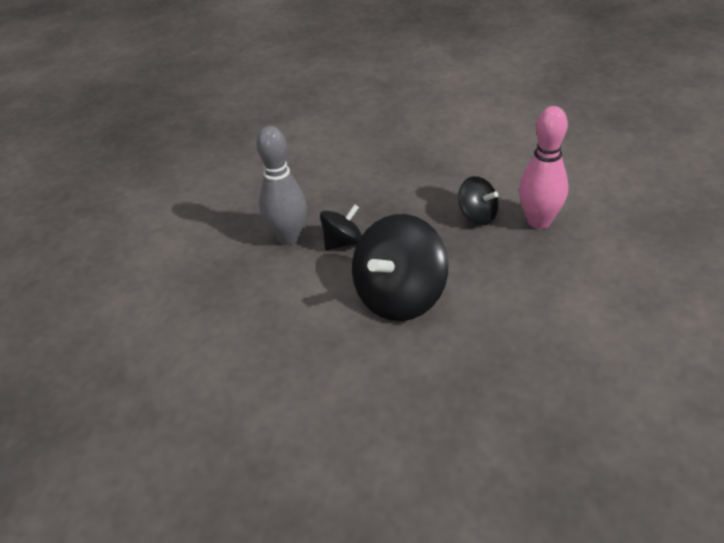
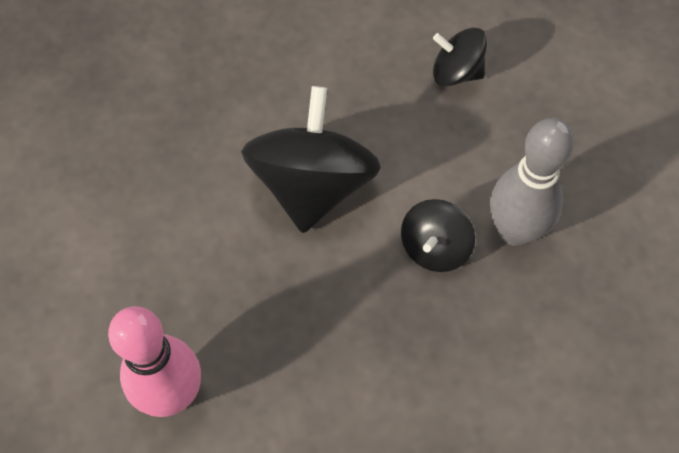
camera: 150 degrees right, 20 degrees up
black spinning top [458,176,499,225] -> black spinning top moved to [433,27,487,86]

